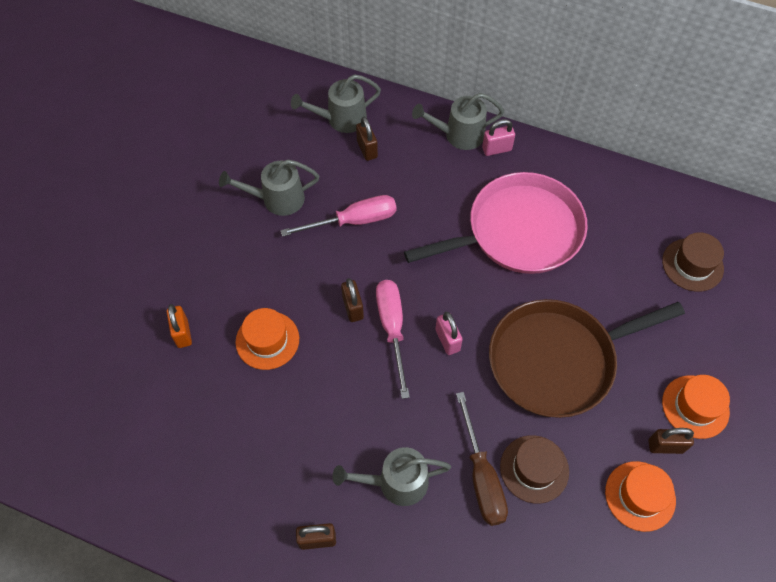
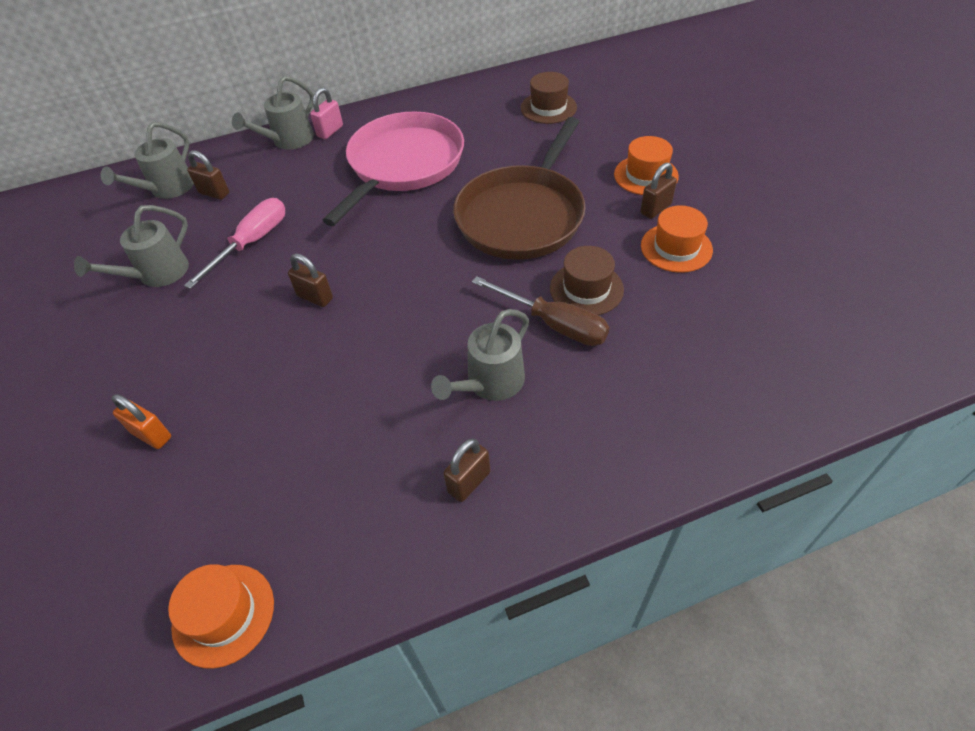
camera: 40 degrees left, 10 degrees down
orange hat [235,308,299,370] -> orange hat moved to [168,564,274,669]
pink screwdriver [376,280,410,399] -> none
pink padlock [436,312,463,355] -> none

